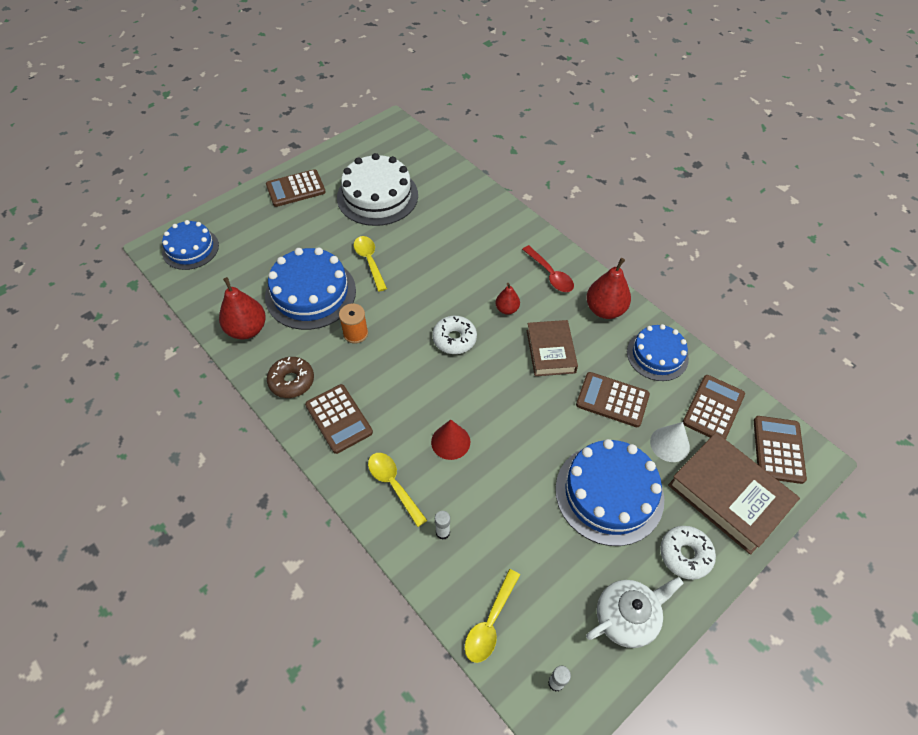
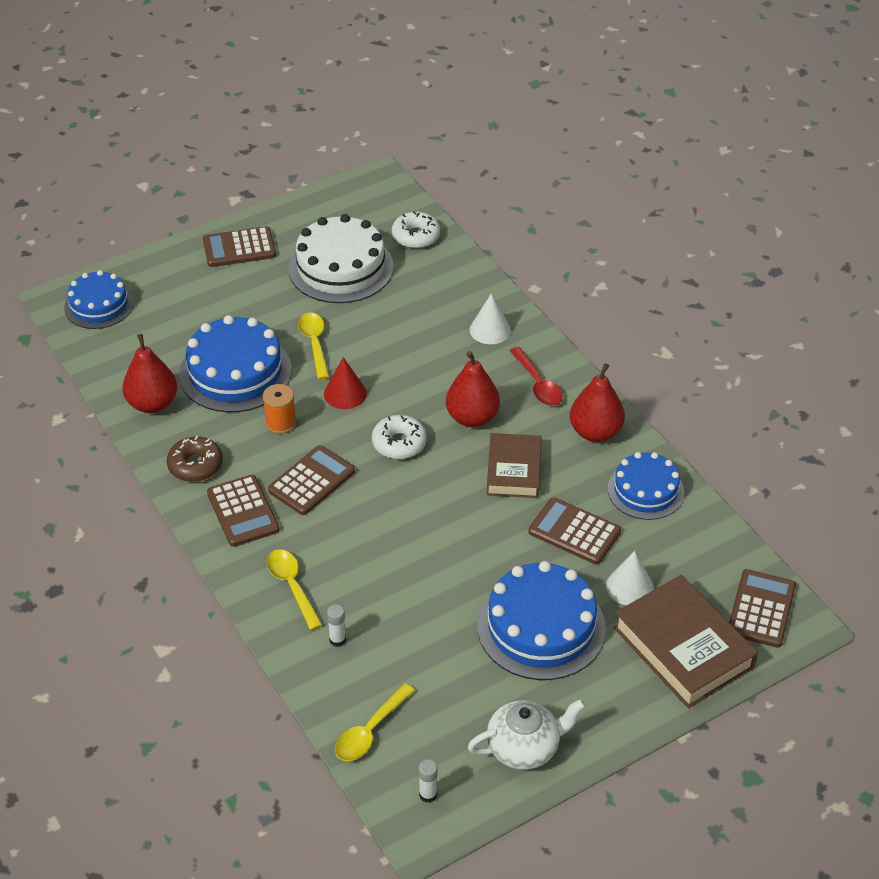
camera: 10 degrees right, 10 degrees down
red cone [431,420,470,460] -> red cone moved to [324,357,367,409]
red pear [496,283,520,315] -> red pear [446,351,500,427], size x1.77
white donut [660,526,716,580] -> white donut moved to [392,212,440,249]
brown calculator [683,375,745,440] -> brown calculator moved to [268,445,355,515]
none -> white cone [470,293,511,344]

